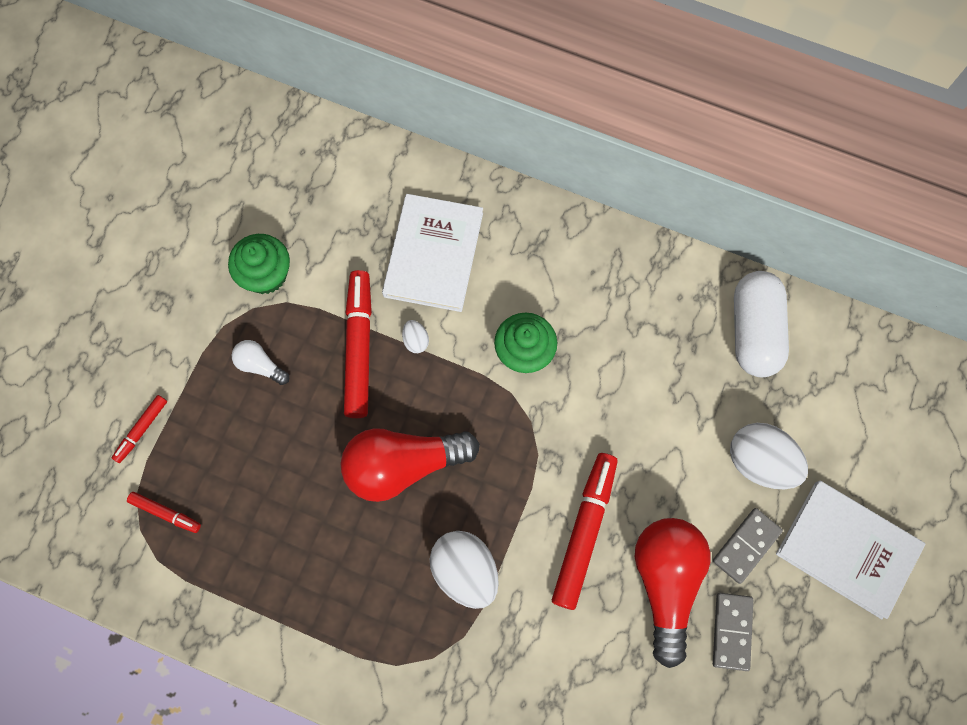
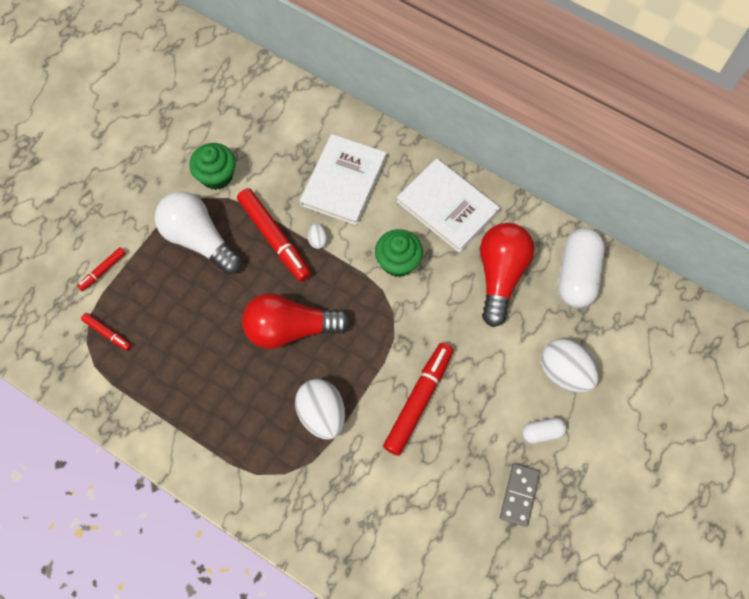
camera: 10 degrees right, 5 degrees down
white light bulb [232,340,289,385] -> white light bulb [155,191,242,274], size x2.15
red marker [344,270,372,418] -> red marker turned 135 degrees clockwise [237,188,311,282]
red light bulb [635,518,711,668] -> red light bulb moved to [480,223,534,327]
grey domino [713,508,783,584] -> white capsule [522,418,567,444]
white book [776,481,925,619] -> white book moved to [397,158,500,253]

